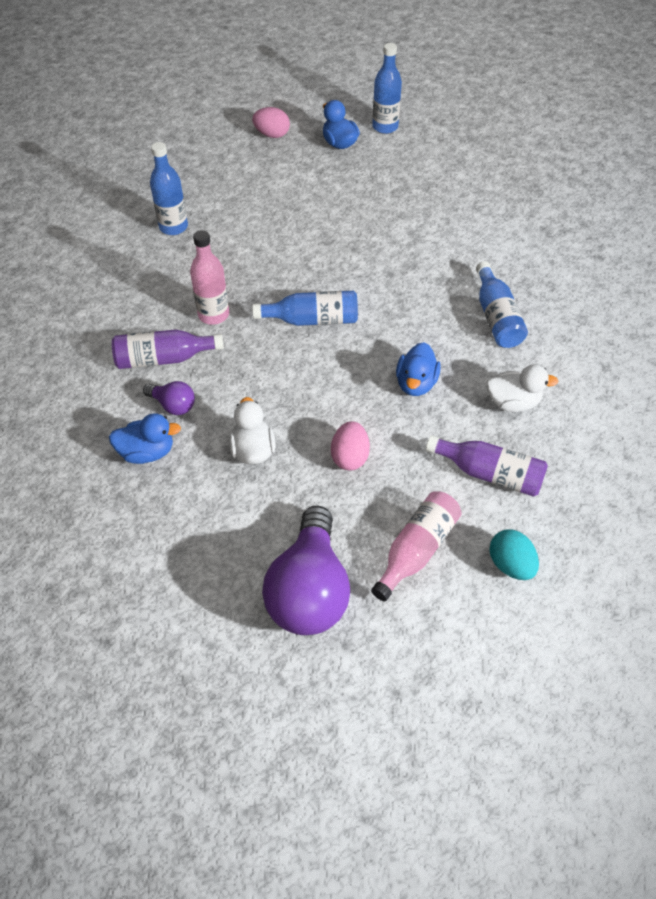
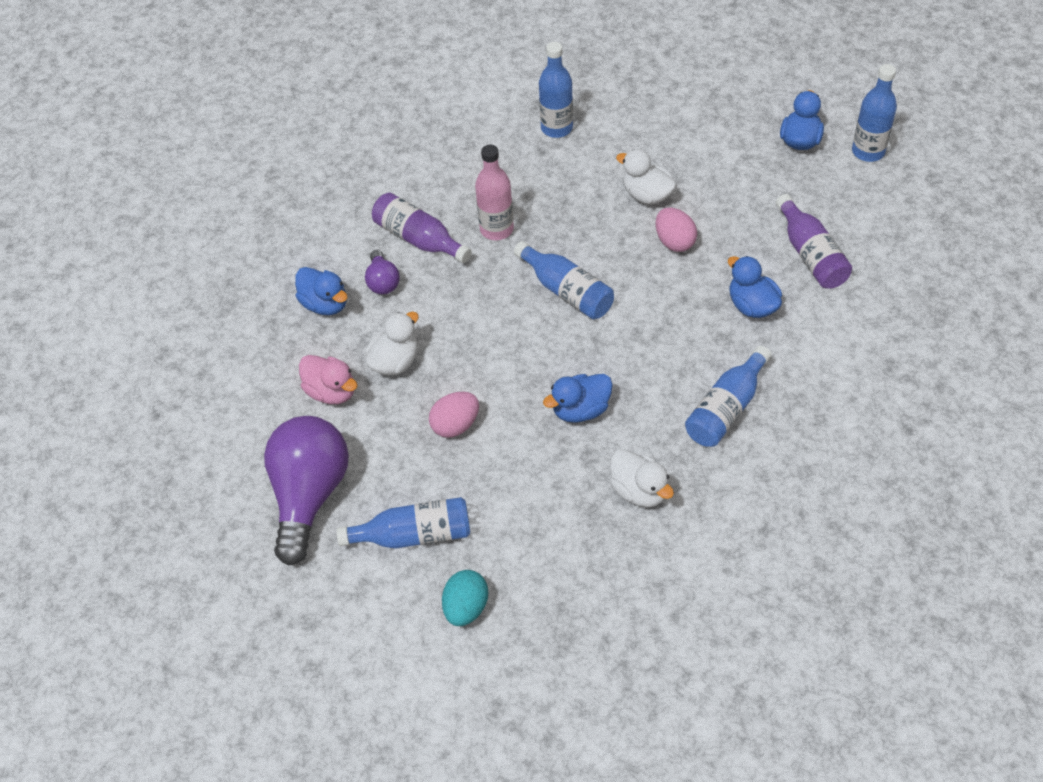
camera: 50 degrees right, 0 degrees up
pink egg [252,107,290,138] -> pink egg moved to [655,208,697,252]
purple light bulb [262,506,350,635] -> purple light bulb turned 135 degrees clockwise [264,416,349,566]
pink bottle [371,491,462,601] -> blue bottle [337,497,470,549]
purple bottle [426,435,548,497] -> purple bottle moved to [776,194,852,288]
none -> pink duck [299,355,358,404]
none -> white duck [616,149,676,204]
none -> blue duck [728,256,782,318]

